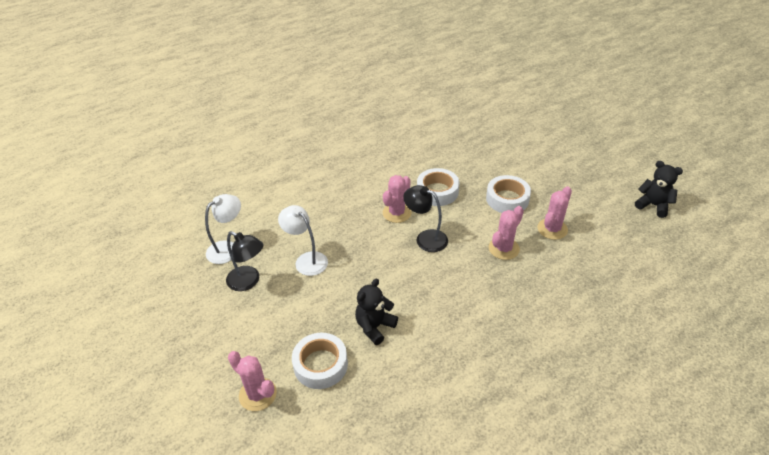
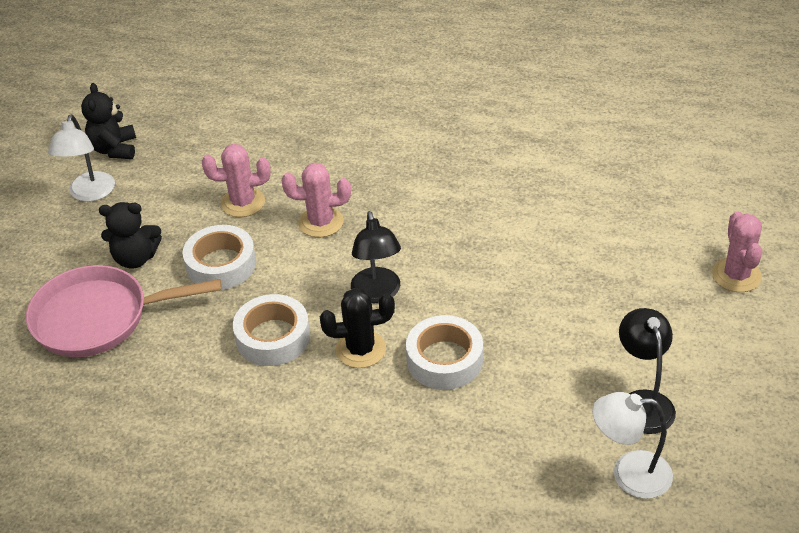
camera: 130 degrees left, 0 degrees up
white lamp [278,205,328,276] -> white lamp moved to [48,115,115,202]
white tape [292,333,348,389] -> white tape moved to [406,315,483,390]
black teddy bear [355,278,398,345] -> black teddy bear moved to [99,202,162,268]
pink cactus [383,175,412,223] -> black cactus [320,288,395,368]
none -> pink pan [26,265,222,357]

